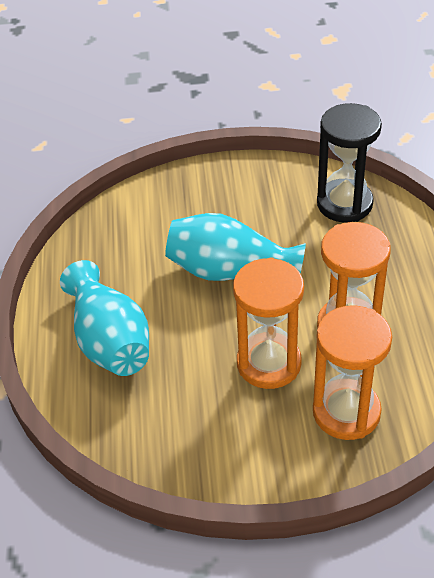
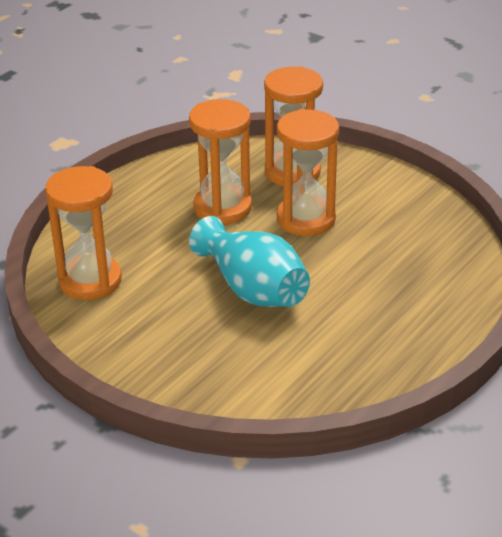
camera: 140 degrees left, 10 degrees down
turquoise vase [60,260,149,376] -> none
black hourglass [317,103,382,223] -> orange hourglass [45,166,122,300]

